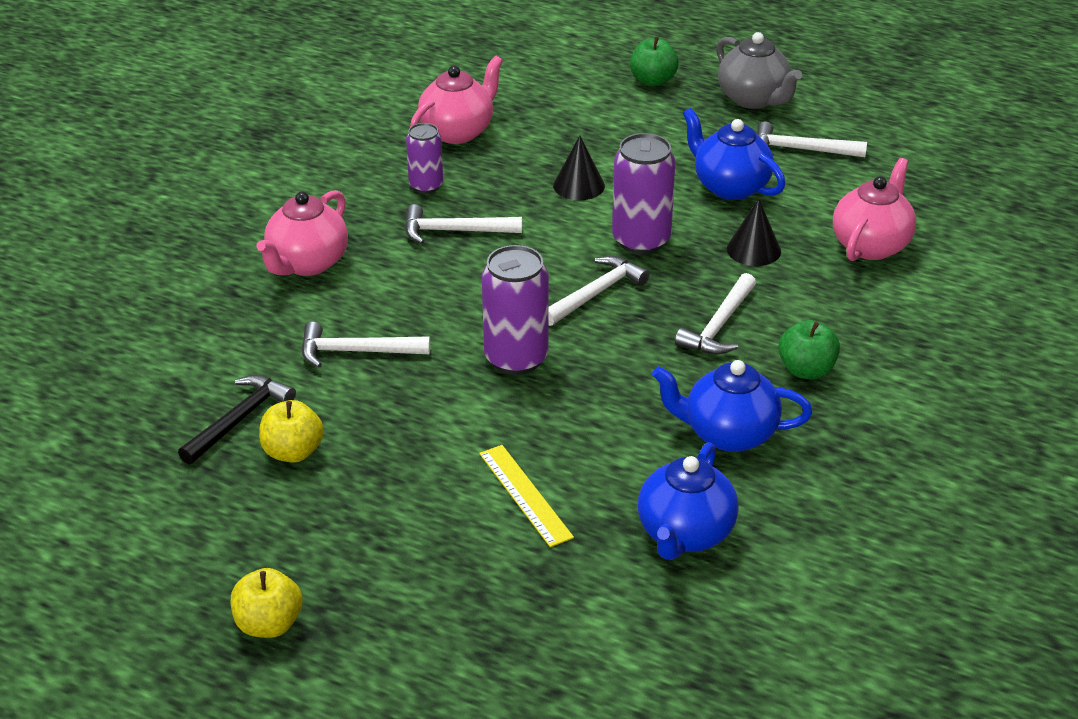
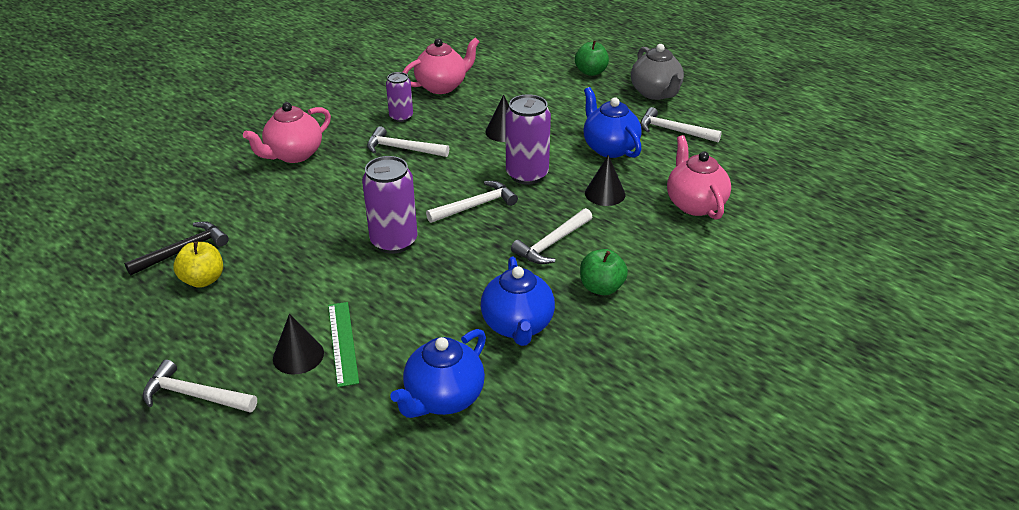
camera: 15 degrees right, 0 degrees up
yellow apple [231,568,303,638] -> none
white hammer [302,322,430,367] -> white hammer moved to [143,360,257,413]
yellow ruler [479,445,574,547] -> green ruler [328,302,359,387]
blue teapot [652,360,813,452] -> blue teapot turned 120 degrees counterclockwise [481,257,555,346]
pink teapot [833,158,916,261] -> pink teapot turned 60 degrees counterclockwise [667,135,731,220]
none -> black cone [273,314,324,374]

